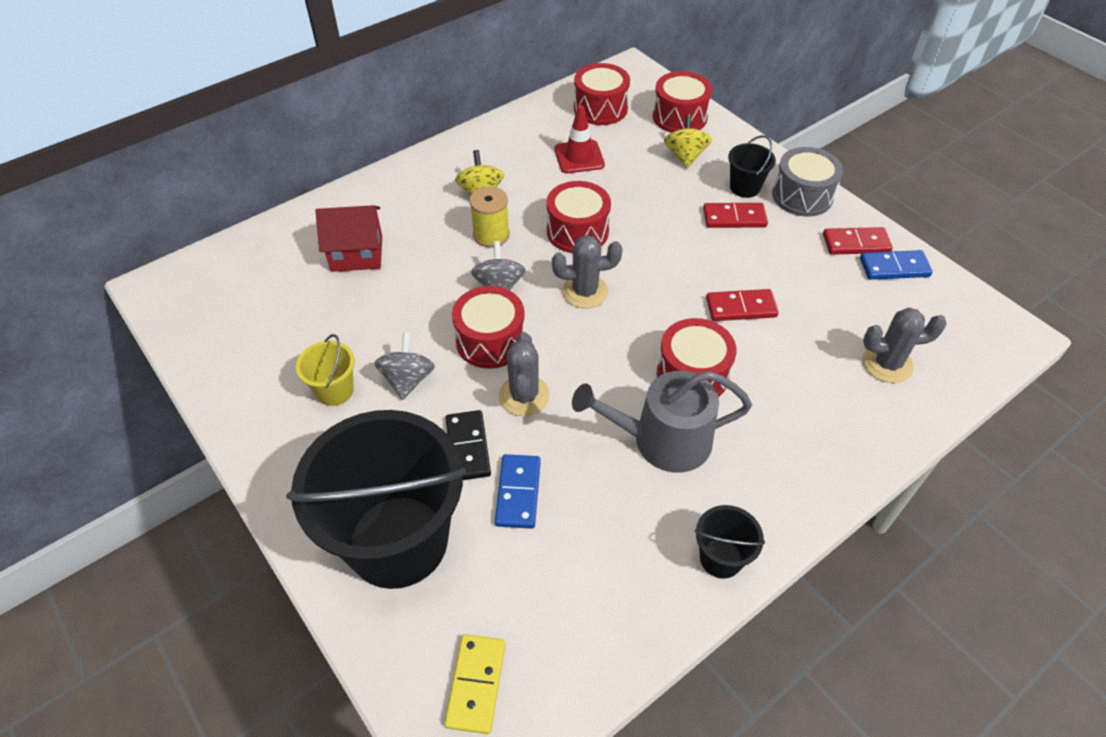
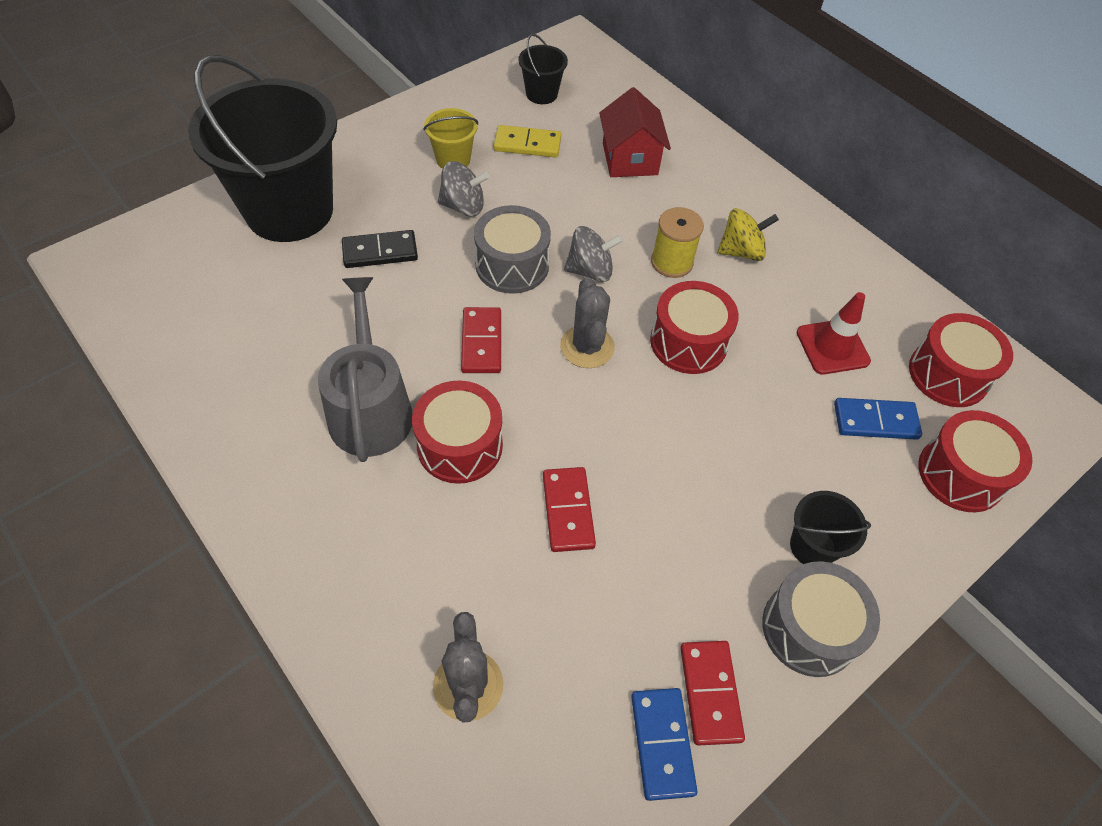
camera: 85 degrees right, 5 degrees up
yellow domino [444,634,505,734] -> yellow domino moved to [494,125,561,157]
red drum [452,286,525,369] -> grey drum [474,205,551,294]
blue domino [495,454,541,529] -> blue domino moved to [834,398,922,440]
grey cactus [499,332,550,416] -> none
yellow spinning top [664,114,712,168] -> none
black bucket [695,505,765,579] -> black bucket moved to [518,34,568,104]
red domino [703,203,768,228] -> red domino moved to [461,307,501,373]

